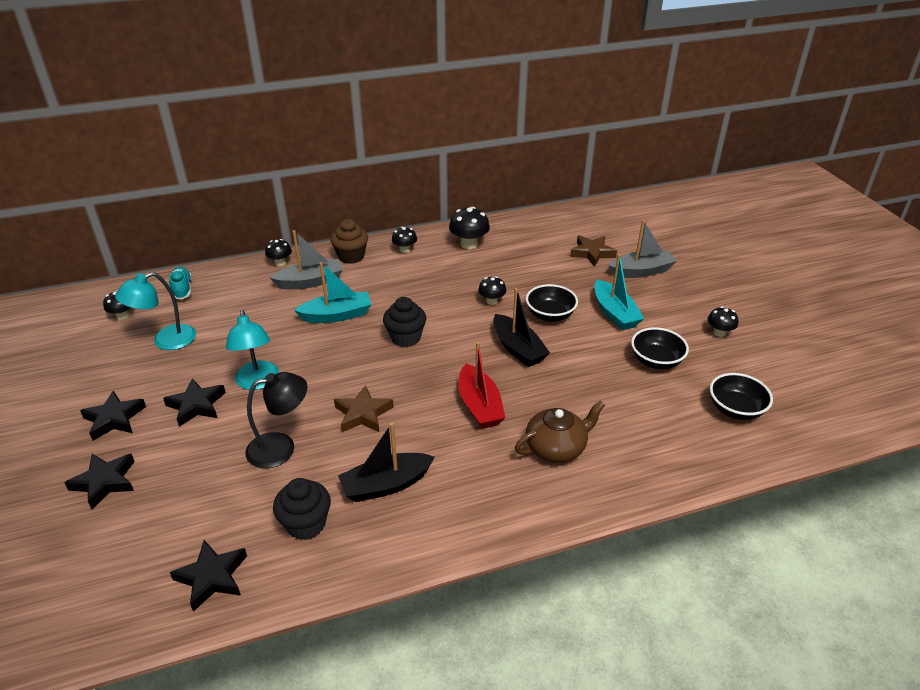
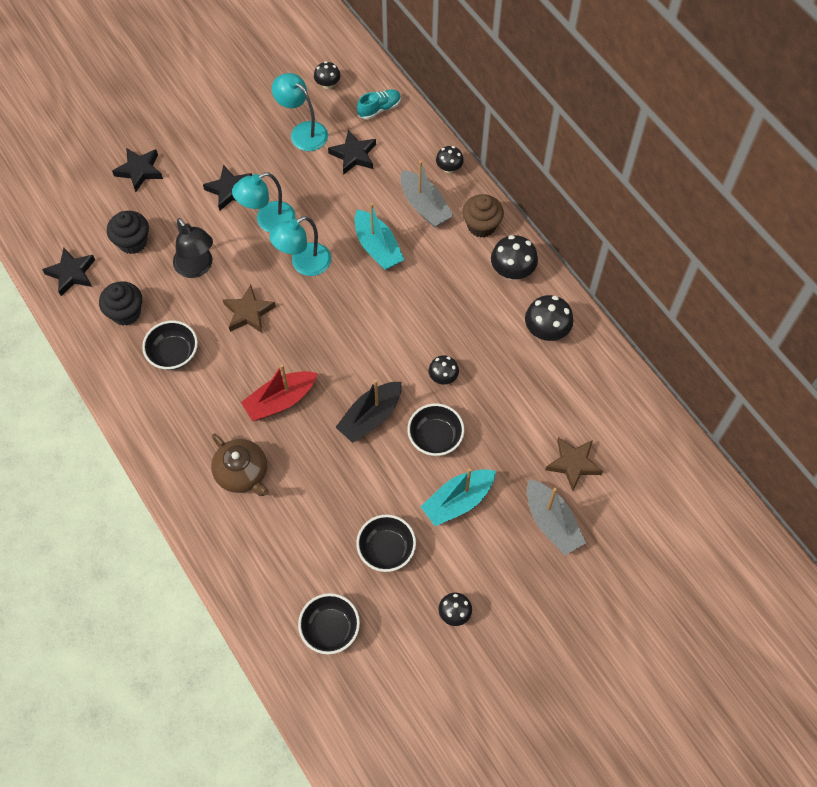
camera: 75 degrees right, 25 degrees up
black star [80,391,146,441] -> black star moved to [328,130,376,175]
black boat [338,423,434,502] -> black bowl [142,321,198,370]
black cupcake [383,297,426,347] -> black cupcake moved to [107,211,149,254]
black mushroom [392,226,417,253] -> black mushroom [491,235,538,280], size x1.60
none -> turquoise lamp [270,216,331,276]

